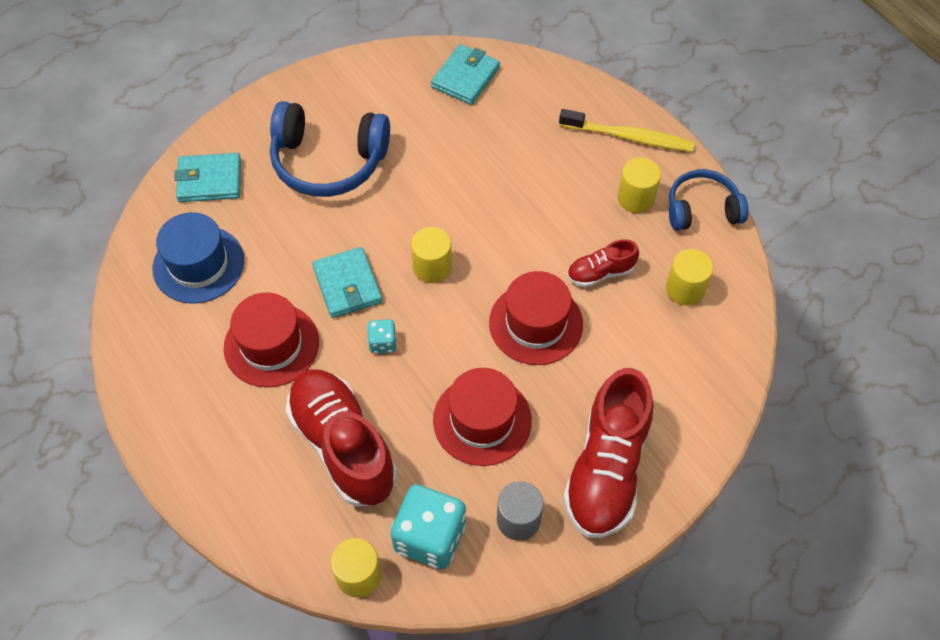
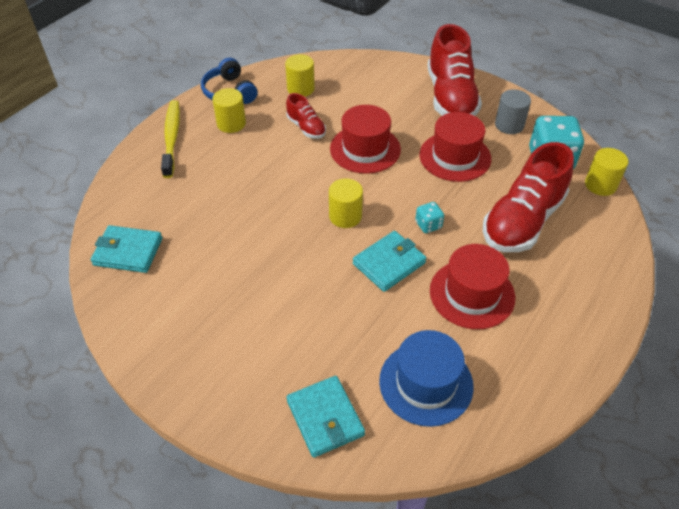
camera: 110 degrees left, 10 degrees down
blue headphones [270,101,390,197] -> none
red shoe [563,368,654,538] -> red shoe turned 90 degrees clockwise [427,24,482,116]

